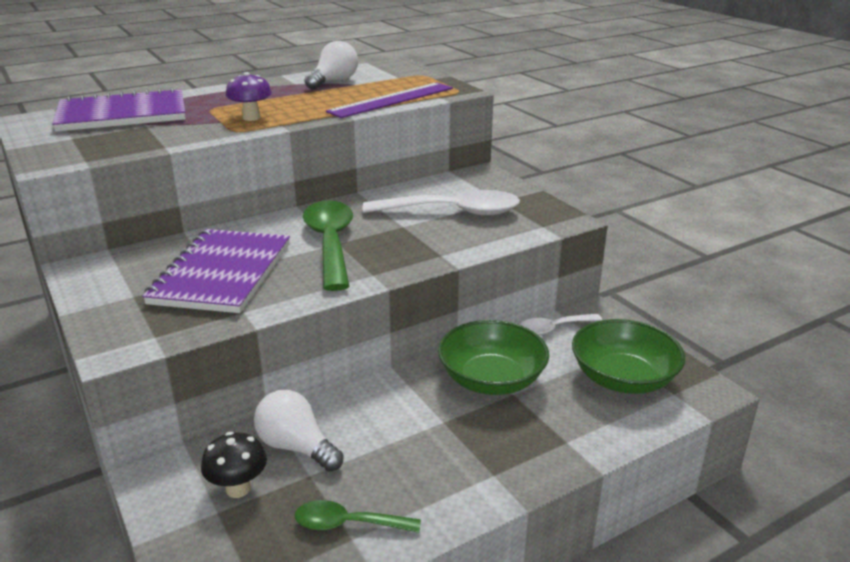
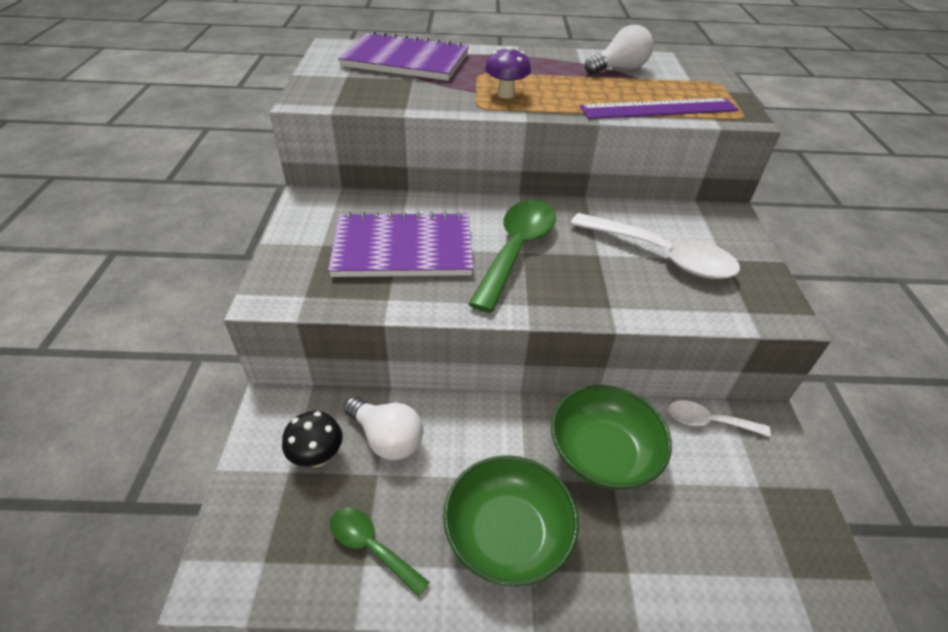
camera: 30 degrees right, 15 degrees up
purple notebook [142,229,290,313] -> purple notebook turned 45 degrees clockwise [328,212,473,277]
white light bulb [254,390,343,472] -> white light bulb turned 150 degrees clockwise [344,397,423,460]
green bowl [572,319,685,394] -> green bowl moved to [443,455,579,587]

